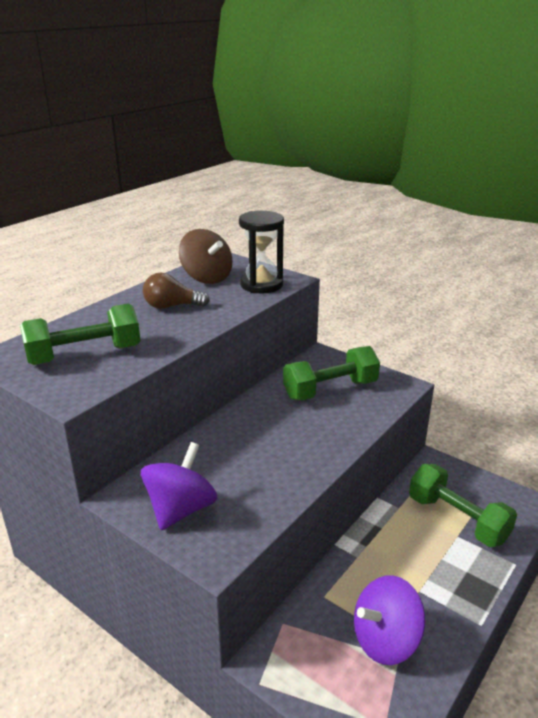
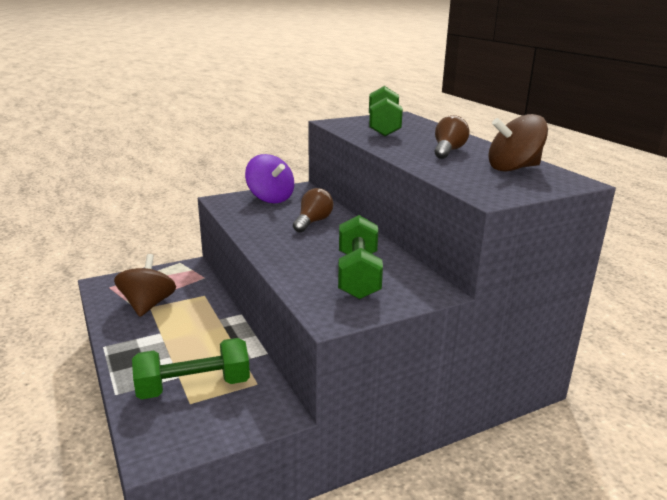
camera: 115 degrees right, 5 degrees down
black hourglass [239,211,284,293] -> none
purple spinning top [354,575,425,665] -> brown spinning top [114,254,176,317]
none -> brown light bulb [293,188,333,233]

